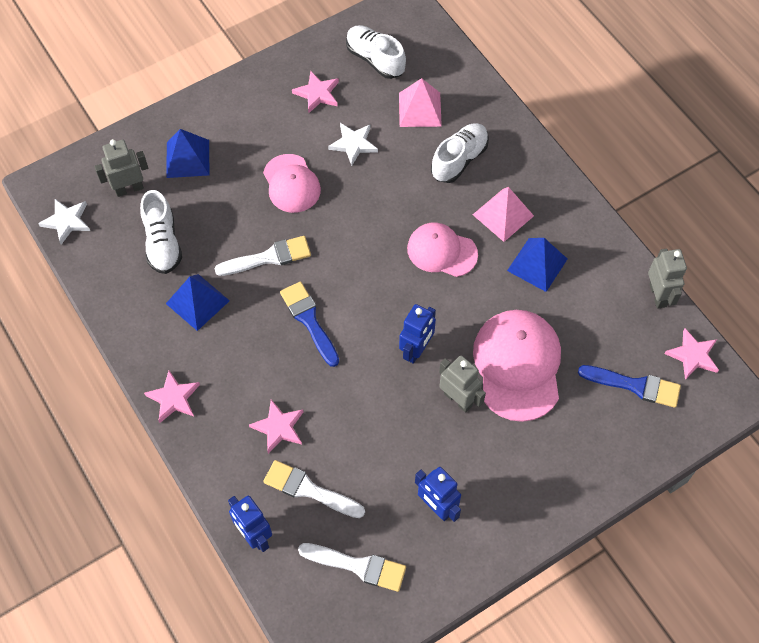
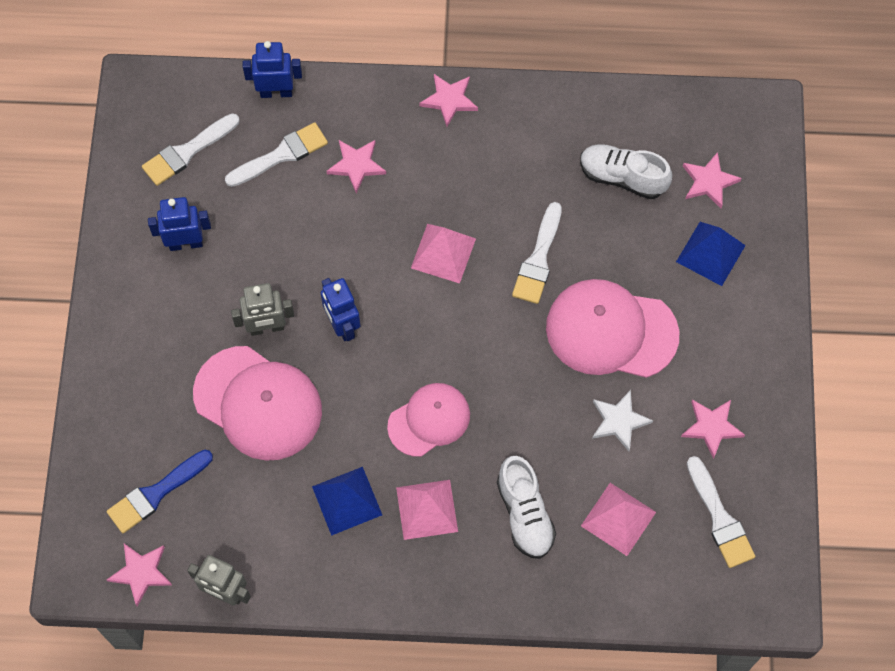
camera: 125 degrees right, 5 degrees up
white star [38,199,90,245] -> none
grey robot [95,139,148,197] -> pink star [683,152,742,208]
blue pyramid [166,274,230,331] -> none
pink cap [263,154,321,213] -> pink cap [546,279,679,378], size x1.57
blue brush [280,282,339,367] -> pink pyramid [411,224,476,283]
white shoe [346,25,406,79] -> white brush [687,456,755,568]

